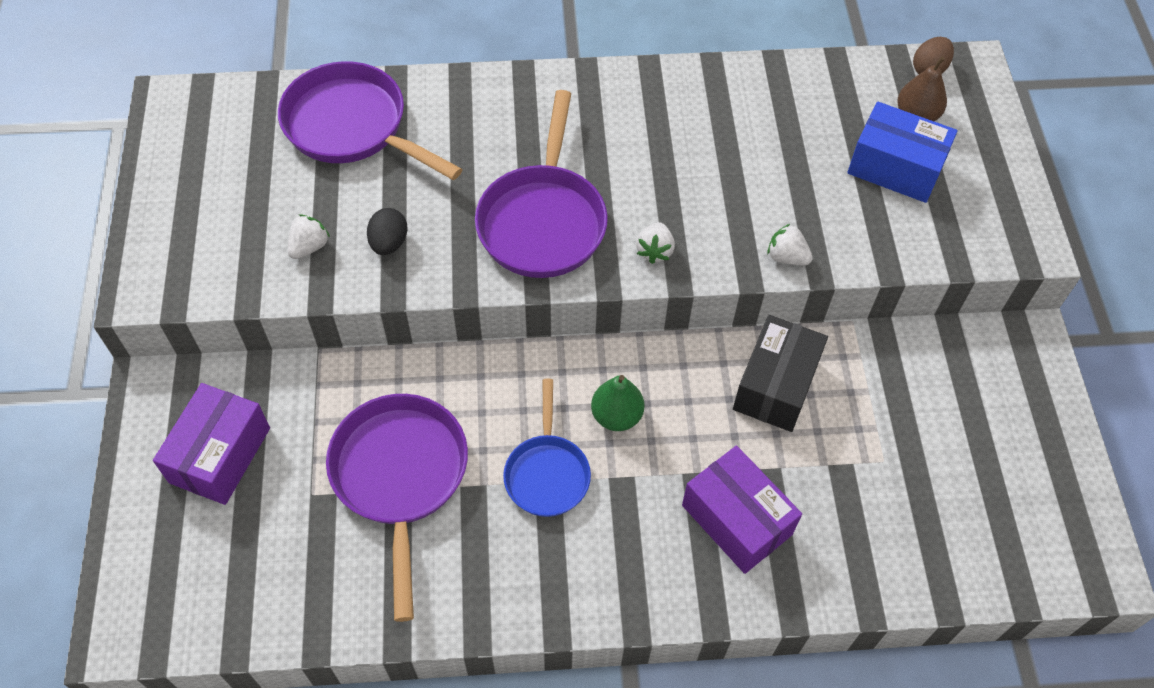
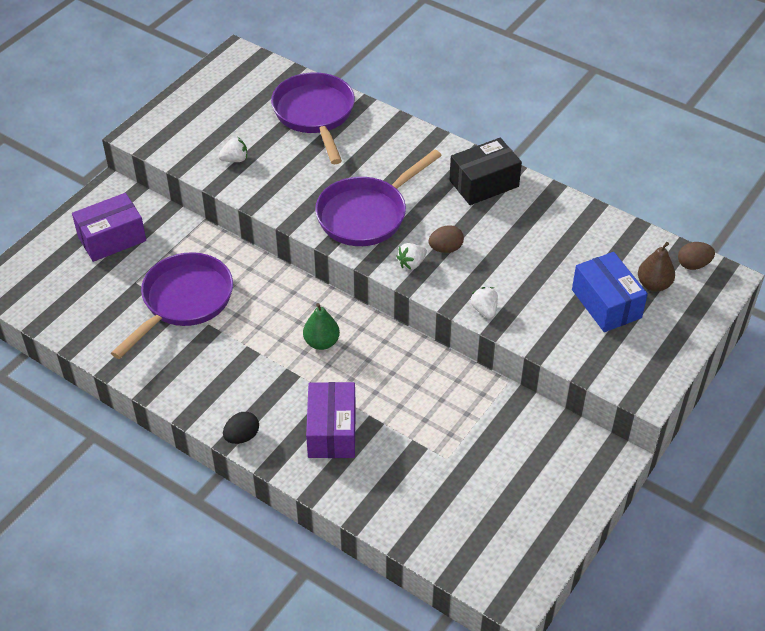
camera: 40 degrees right, 10 degrees down
black egg [367,208,407,255] -> black egg moved to [223,412,259,444]
blue pan [503,379,591,517] -> none
black box [733,315,828,432] -> black box moved to [449,138,522,205]
none -> brown egg [428,225,464,253]

